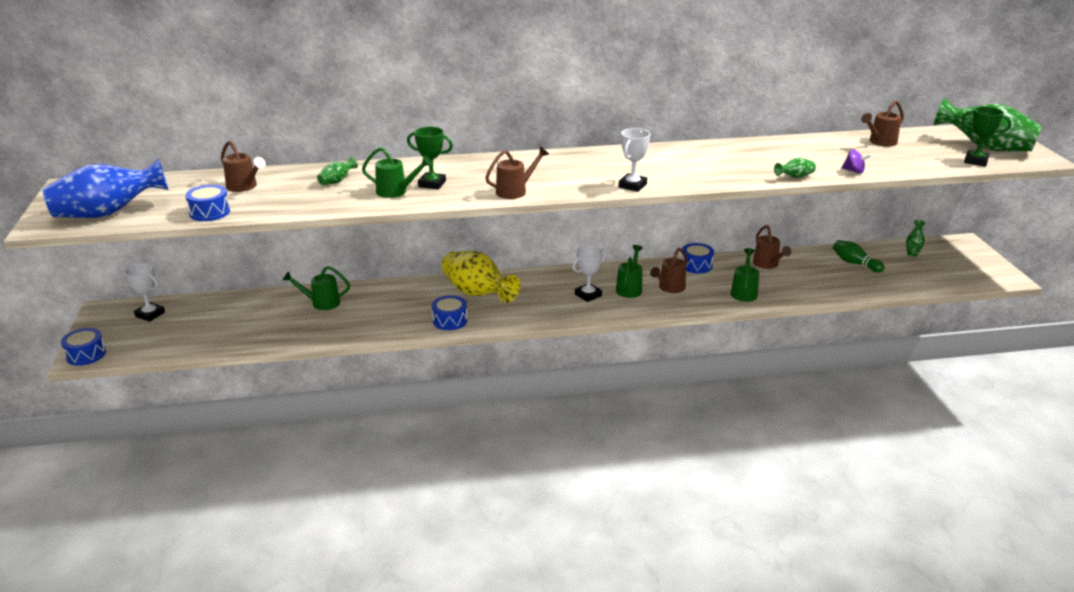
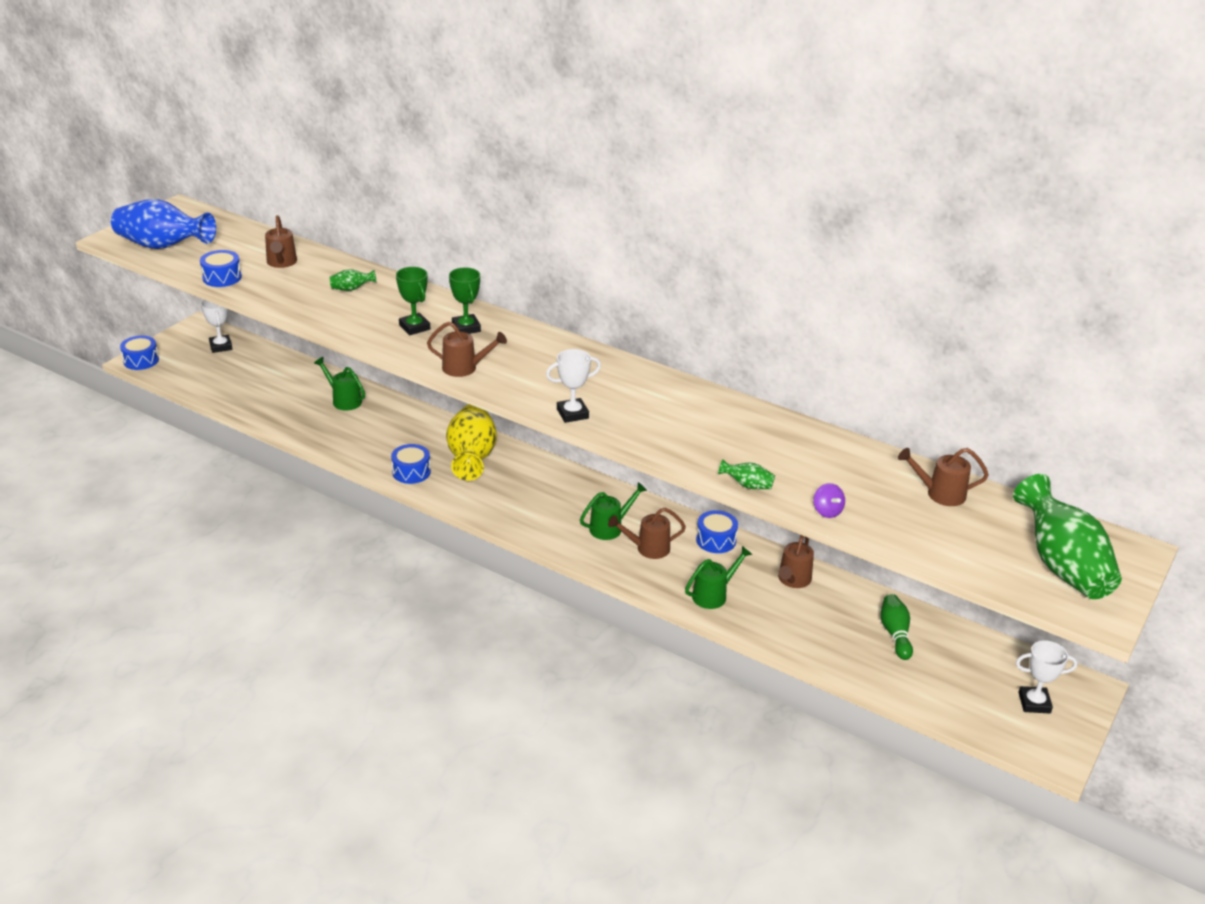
camera: 40 degrees right, 5 degrees up
green watering can [362,147,432,198] -> none
white trophy [572,245,606,302] -> white trophy moved to [1016,640,1078,714]
green vase [906,220,926,257] -> none
green trophy [961,106,1012,167] -> green trophy moved to [449,267,481,334]

